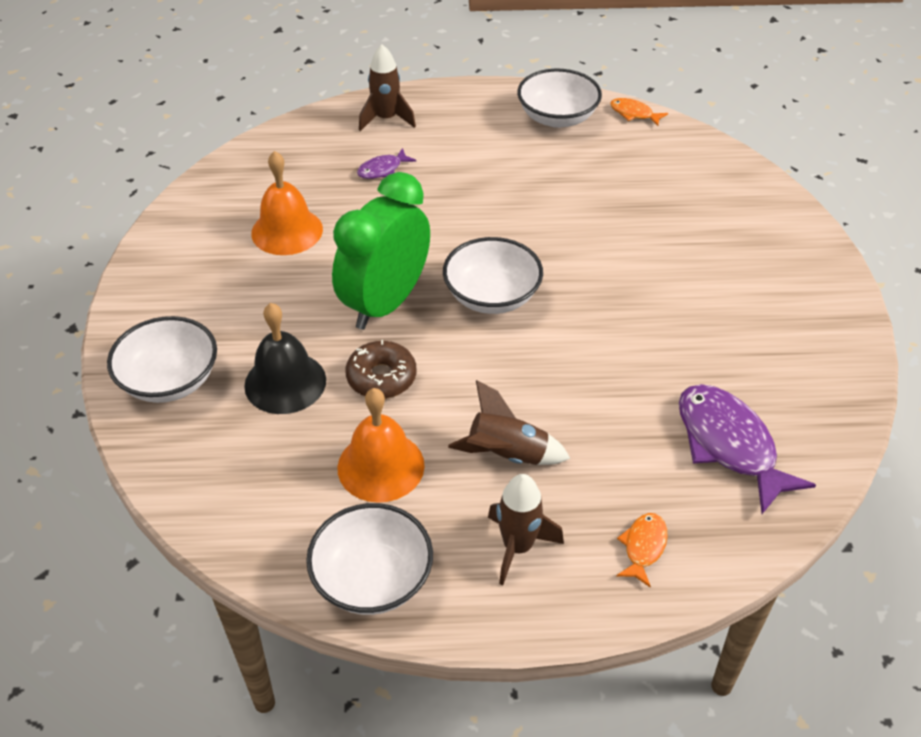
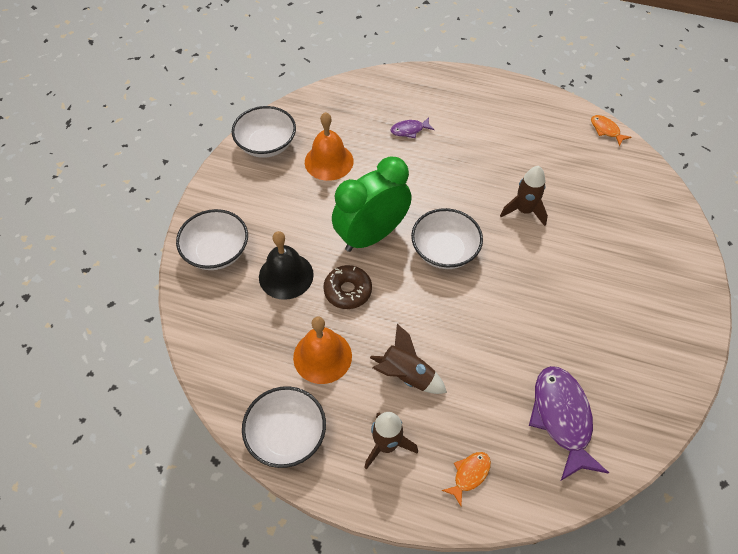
camera: 20 degrees right, 10 degrees up
brown rocket [359,44,416,131] -> brown rocket moved to [500,166,548,226]
white bowl [517,69,602,128] -> white bowl moved to [232,106,296,158]

